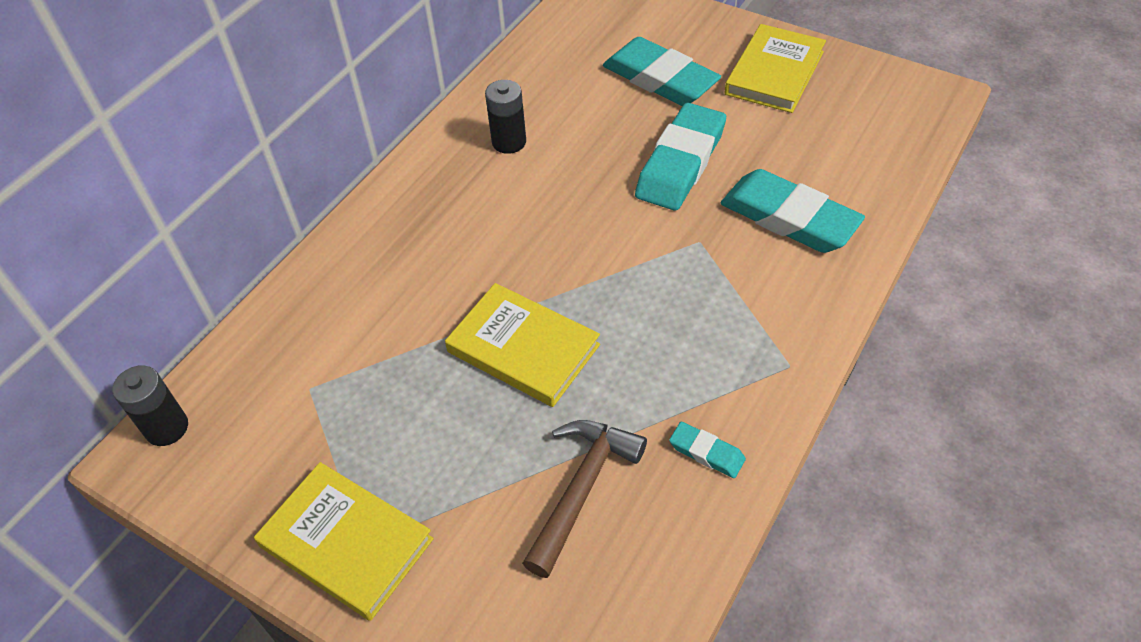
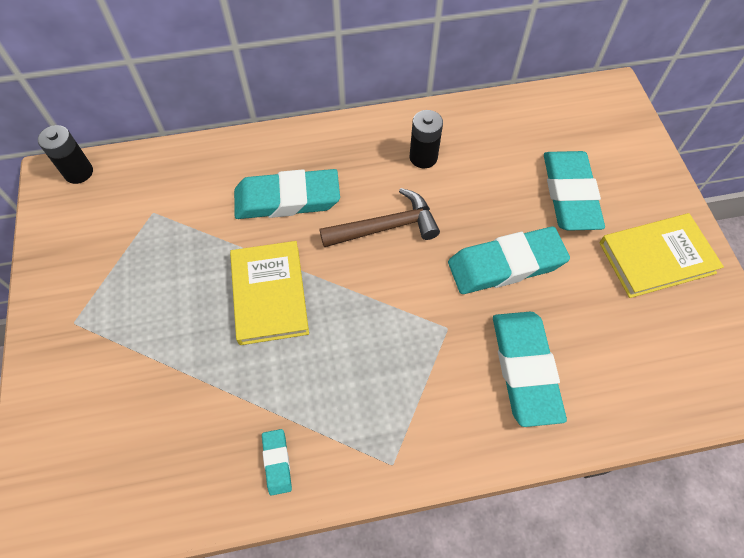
camera: 45 degrees right, 10 degrees up
yellow book [254,462,434,621] -> none
brown hammer [522,420,647,578] -> brown hammer moved to [319,188,440,247]
none -> turquoise eraser [234,169,340,219]

